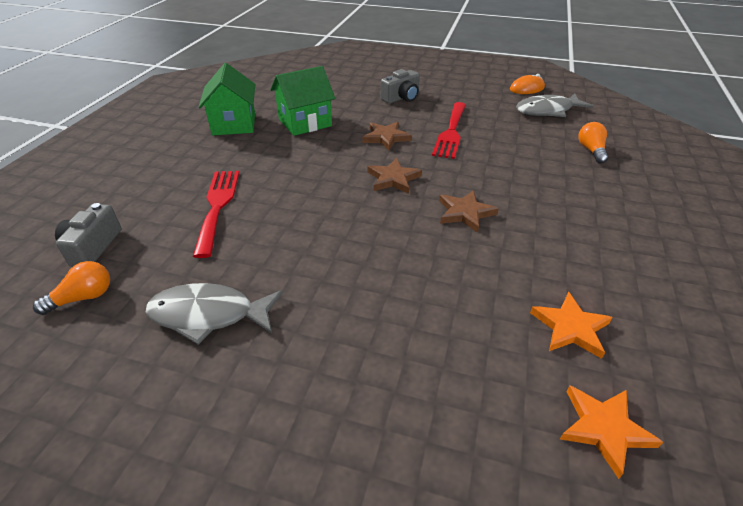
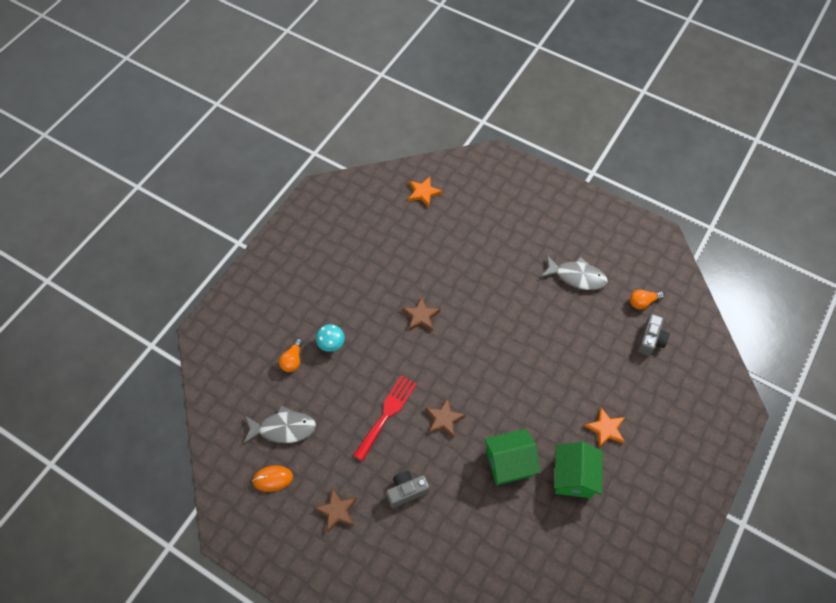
camera: 165 degrees left, 20 degrees up
red fork [193,171,239,258] -> none
brown star [368,158,422,194] -> brown star moved to [314,487,357,533]
orange star [530,292,613,359] -> orange star moved to [584,407,625,448]
none -> turquoise mushroom [316,324,345,352]

